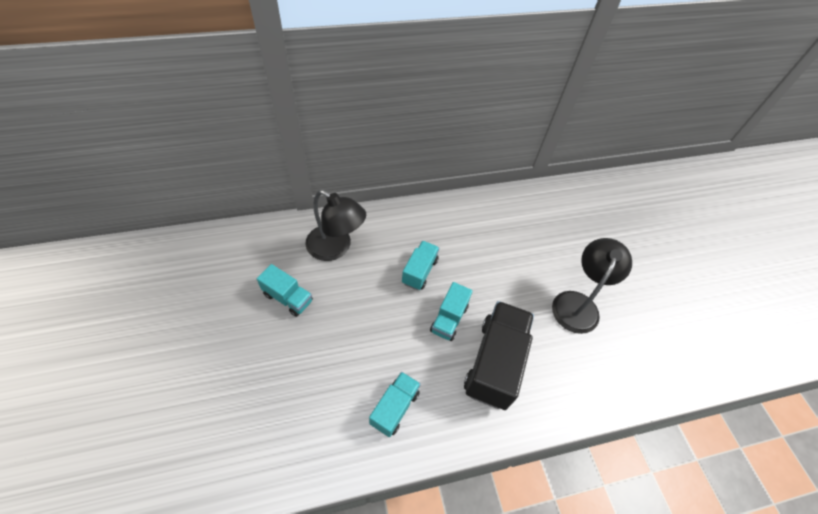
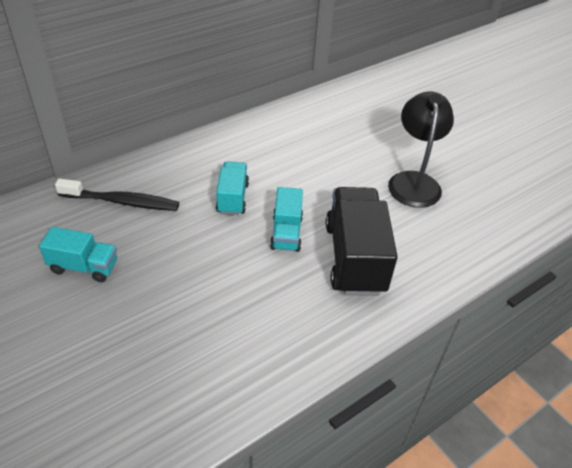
camera: 20 degrees left, 10 degrees down
black lamp [305,190,366,261] -> black toothbrush [55,178,179,211]
turquoise truck [369,372,421,437] -> none

